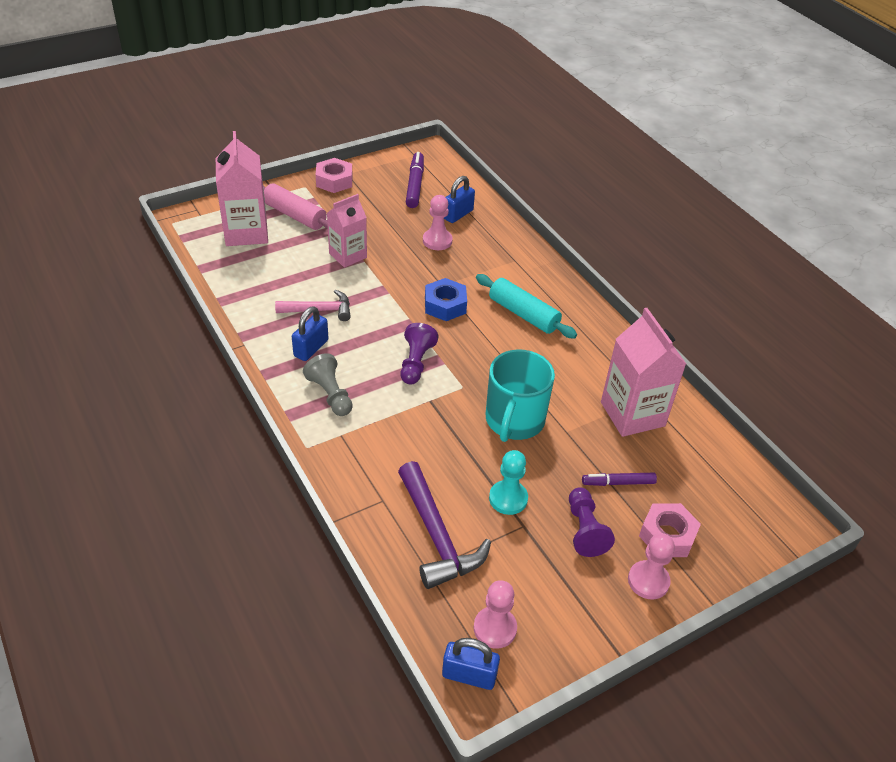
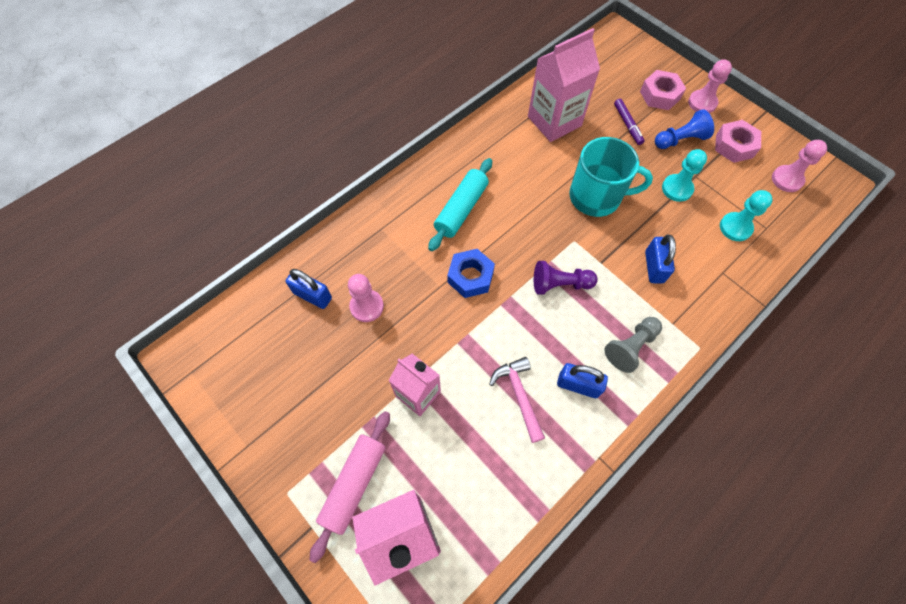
camera: 100 degrees left, 20 degrees up
pink nut [316,158,353,193] -> pink nut moved to [715,120,761,163]
purple hammer [398,461,491,589] -> turquoise pawn [720,190,773,241]
purple marker [406,152,424,208] -> none
blue padlock [442,638,500,690] -> blue padlock moved to [645,235,676,284]
purple pawn [569,487,615,557] -> blue pawn [655,109,714,149]

